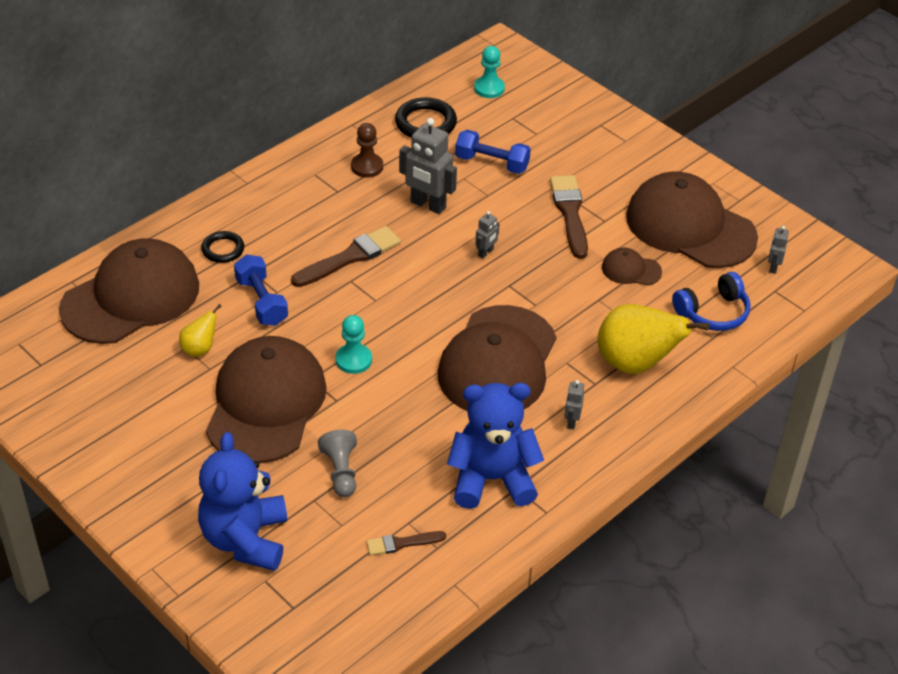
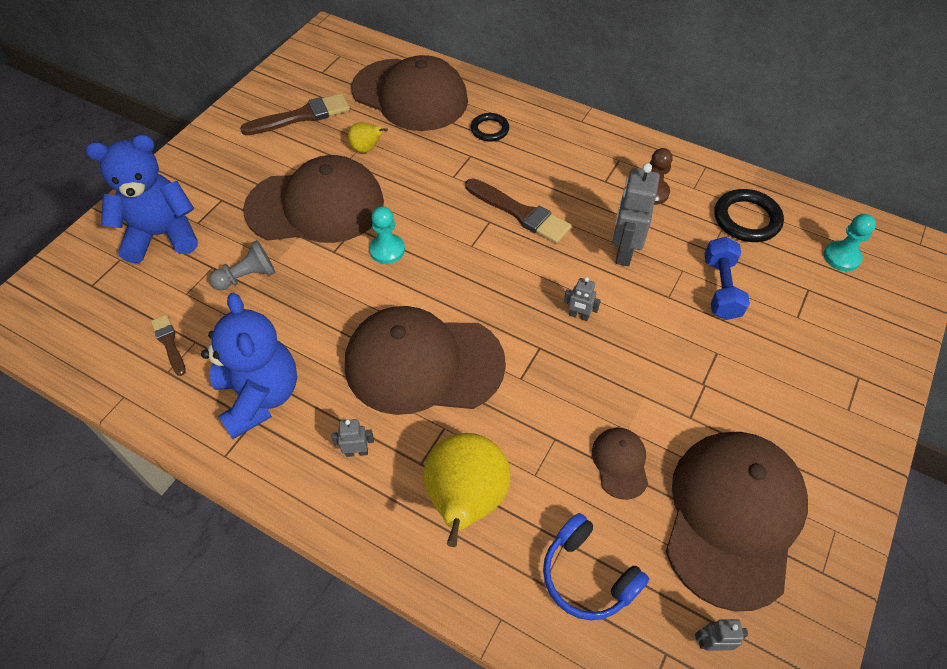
camera: 75 degrees right, 10 degrees up
blue dumbbell [234,255,288,326] -> none
brown brush [550,175,588,259] -> brown brush moved to [240,93,350,135]

